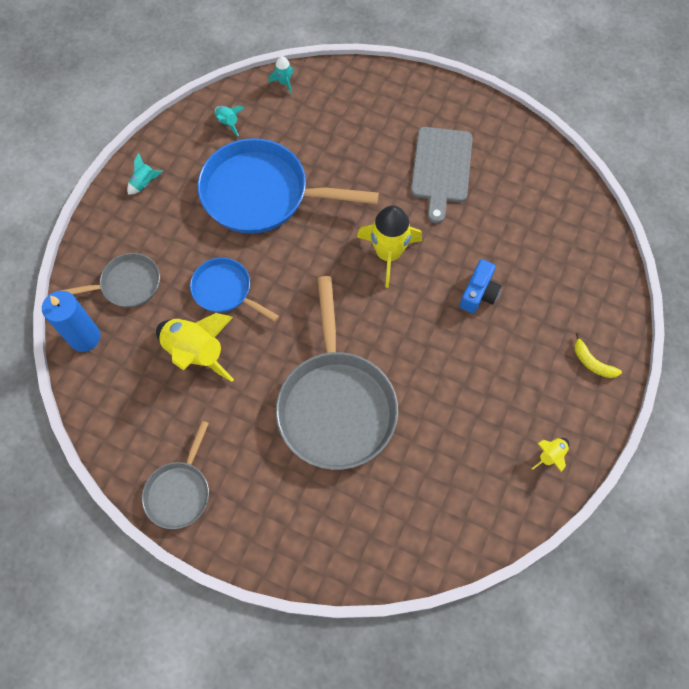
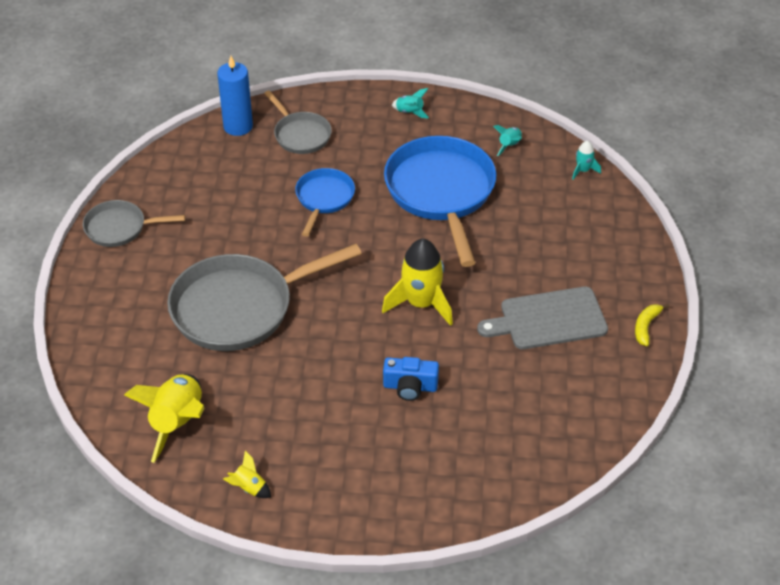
camera: 70 degrees right, 20 degrees down
yellow rocket [156,313,234,382] -> yellow rocket moved to [124,374,204,463]
yellow banana [574,333,622,378] -> yellow banana moved to [635,304,669,346]

